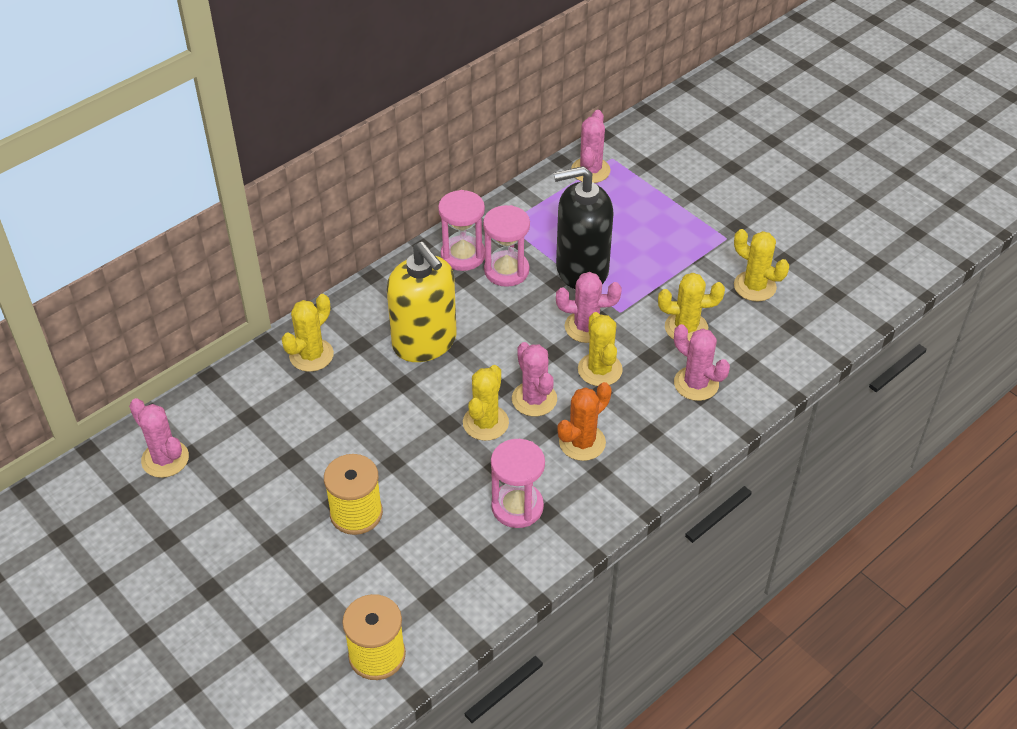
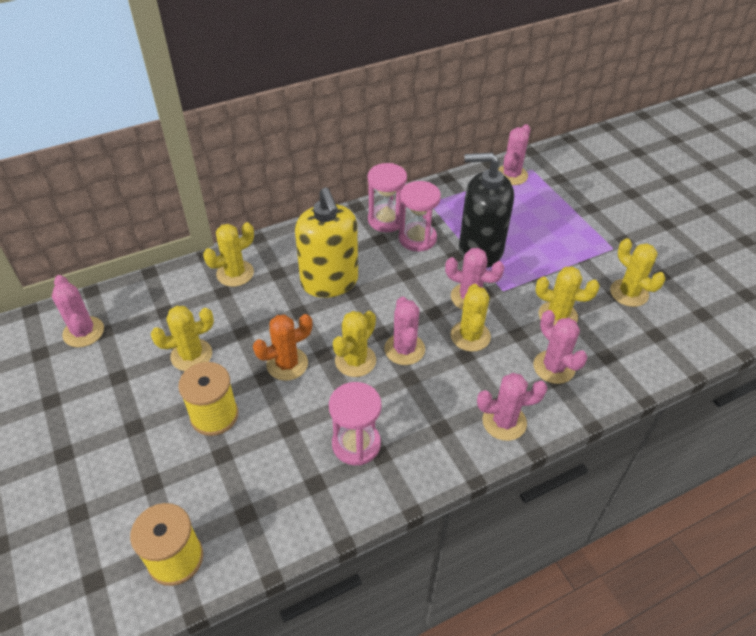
camera: 15 degrees right, 0 degrees up
orange cactus [557,382,612,461] -> orange cactus moved to [253,314,312,381]
none -> yellow cactus [151,306,214,371]
none -> pink cactus [477,373,547,441]

